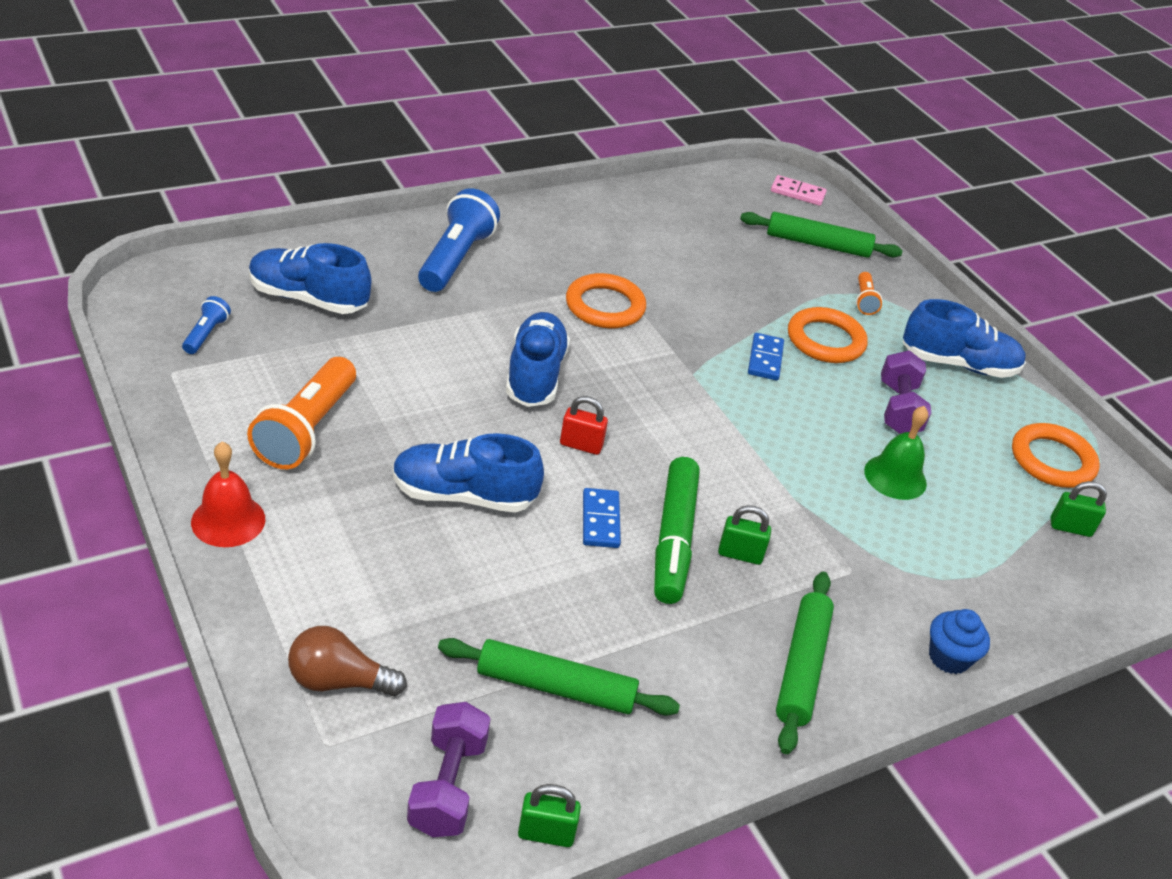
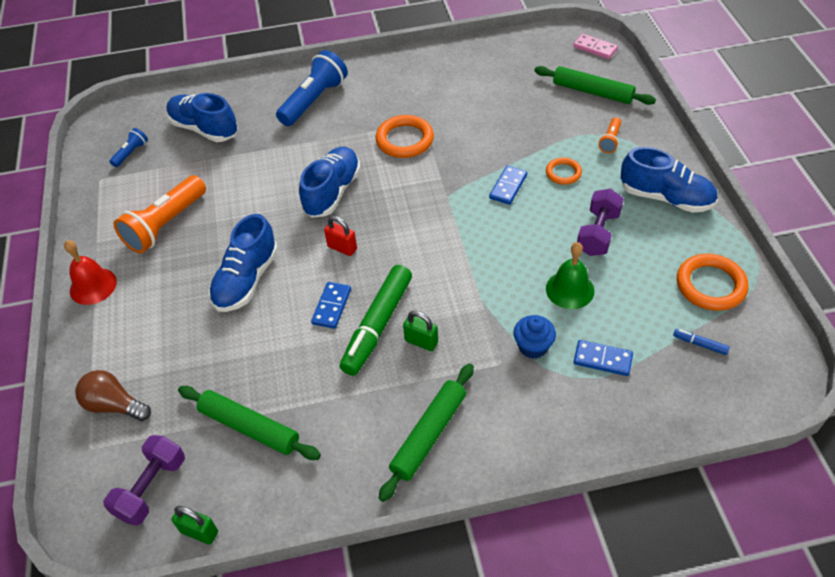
camera: 25 degrees right, 10 degrees up
blue shoe [392,433,544,513] -> blue shoe turned 90 degrees counterclockwise [209,214,278,312]
orange ring [788,307,868,363] -> orange ring [546,158,582,185], size x0.59
blue cupcake [929,609,990,674] -> blue cupcake moved to [513,315,556,359]
green padlock [1051,481,1107,537] -> blue marker [673,329,730,355]
none -> blue domino [574,340,633,376]

